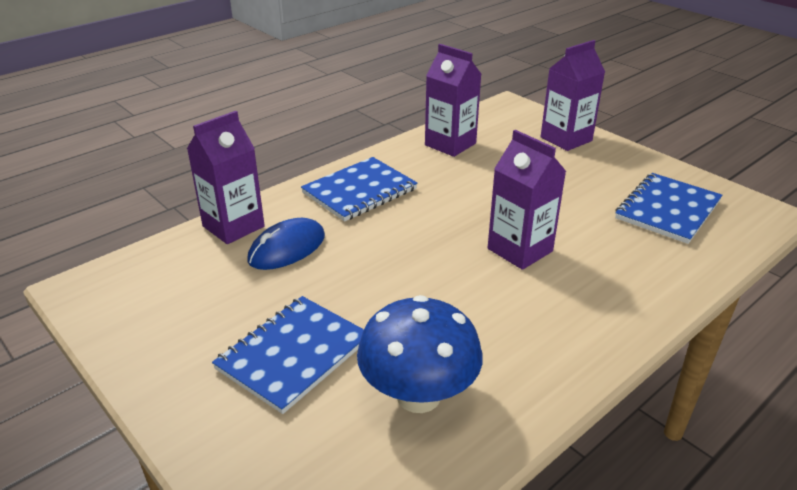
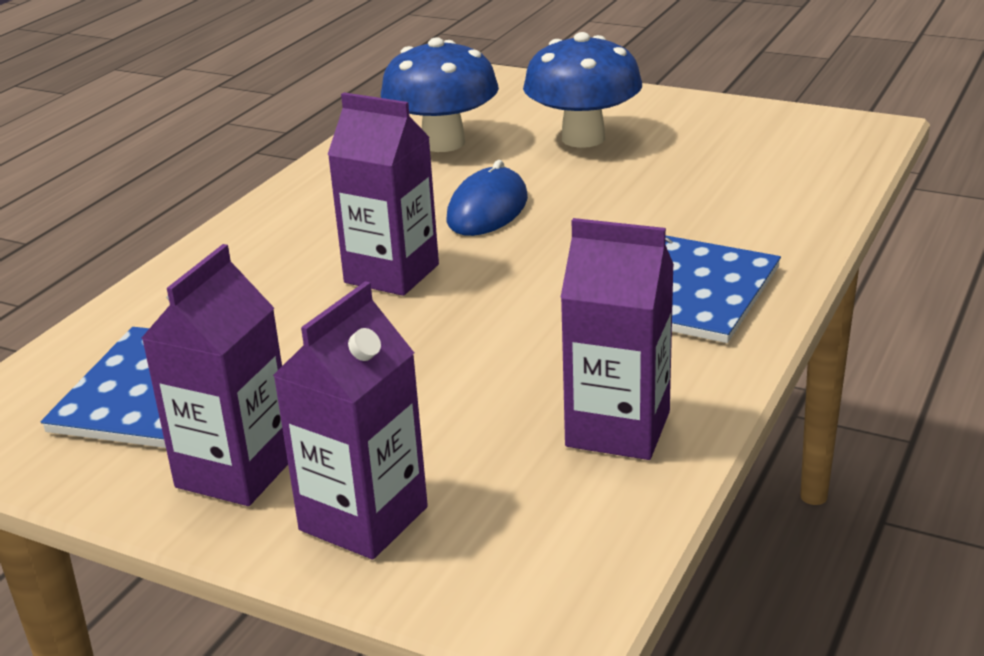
camera: 160 degrees right, 5 degrees down
purple carton [187,111,265,244] -> purple carton moved to [142,244,288,506]
blue notebook [212,296,364,414] -> blue mushroom [523,32,642,148]
blue mouse [247,218,325,270] -> blue mouse moved to [446,160,528,236]

